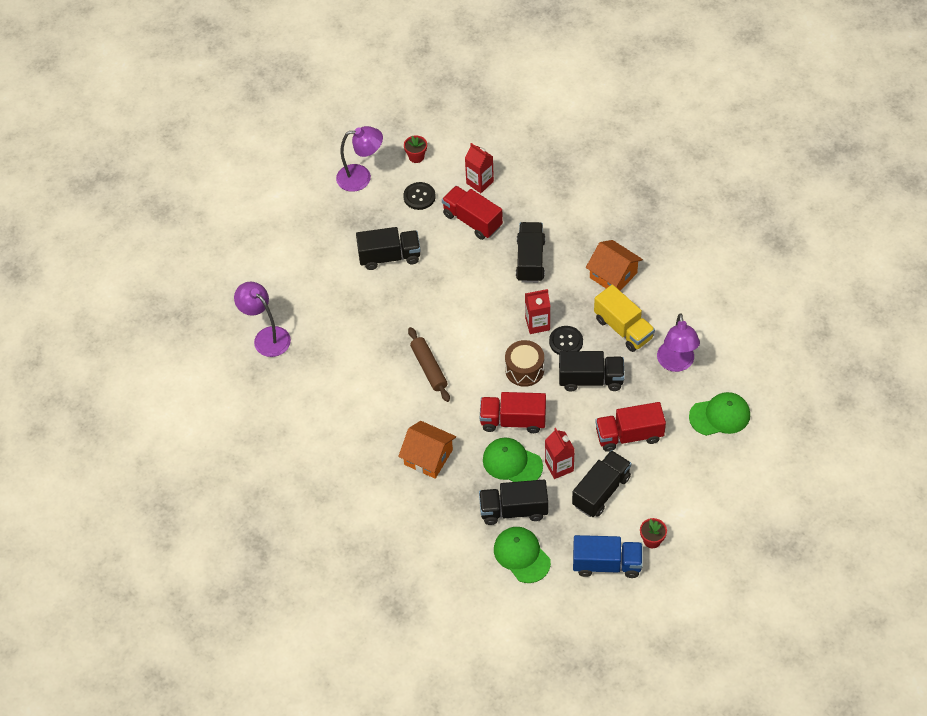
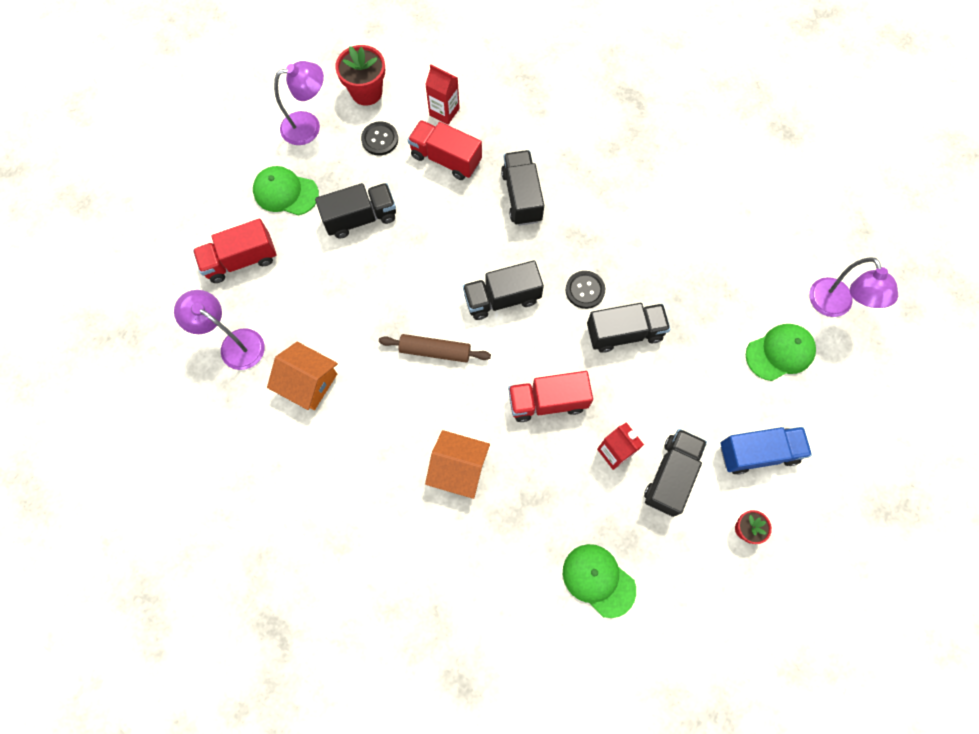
camera: 15 degrees left, 15 degrees up
red flower pot [404,135,427,163] -> red flower pot [335,45,385,106], size x1.77
brown rolling pin [408,327,450,402] -> brown rolling pin turned 45 degrees counterclockwise [379,334,491,363]
black truck [479,480,548,525] -> black truck moved to [463,260,544,320]
green cap [483,437,543,482] -> green cap moved to [253,166,319,215]
brown drum [505,340,544,387] -> none
red carton [525,289,550,334] -> none
blue truck [573,535,643,578] -> blue truck moved to [720,427,812,475]
orange house [586,240,643,291] -> orange house moved to [267,342,338,410]
yellow truck [594,285,655,352] -> none
red truck [595,402,666,452] -> red truck moved to [193,219,277,283]
purple lamp [657,313,700,372] -> purple lamp moved to [809,258,898,317]

